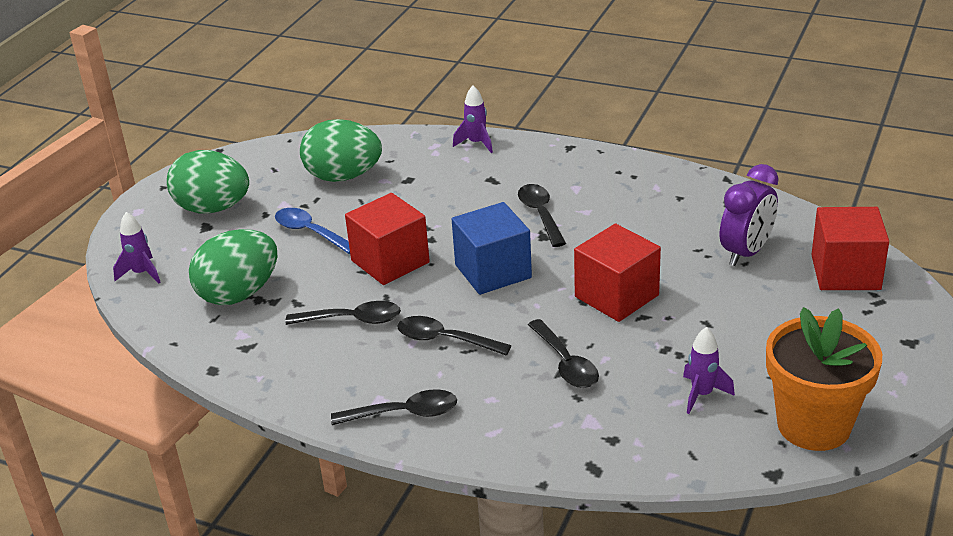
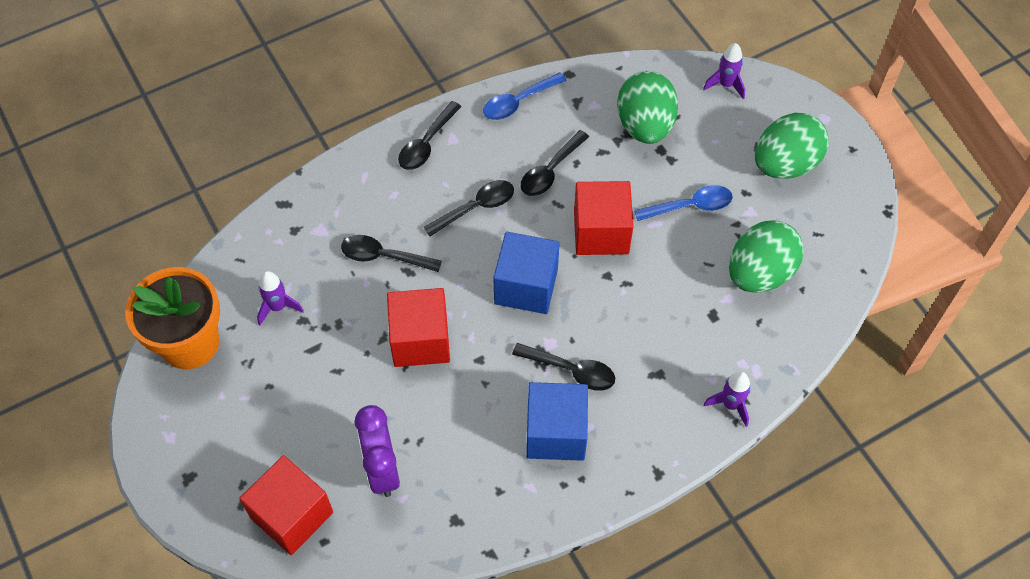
camera: 125 degrees right, 25 degrees up
none -> blue spoon [483,72,567,120]
none -> blue cube [526,382,588,461]

